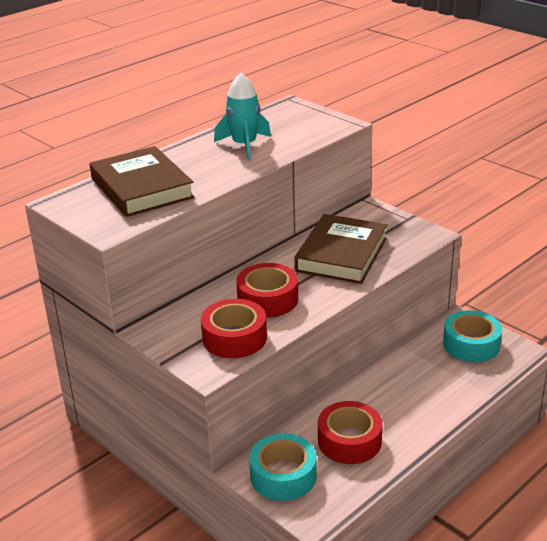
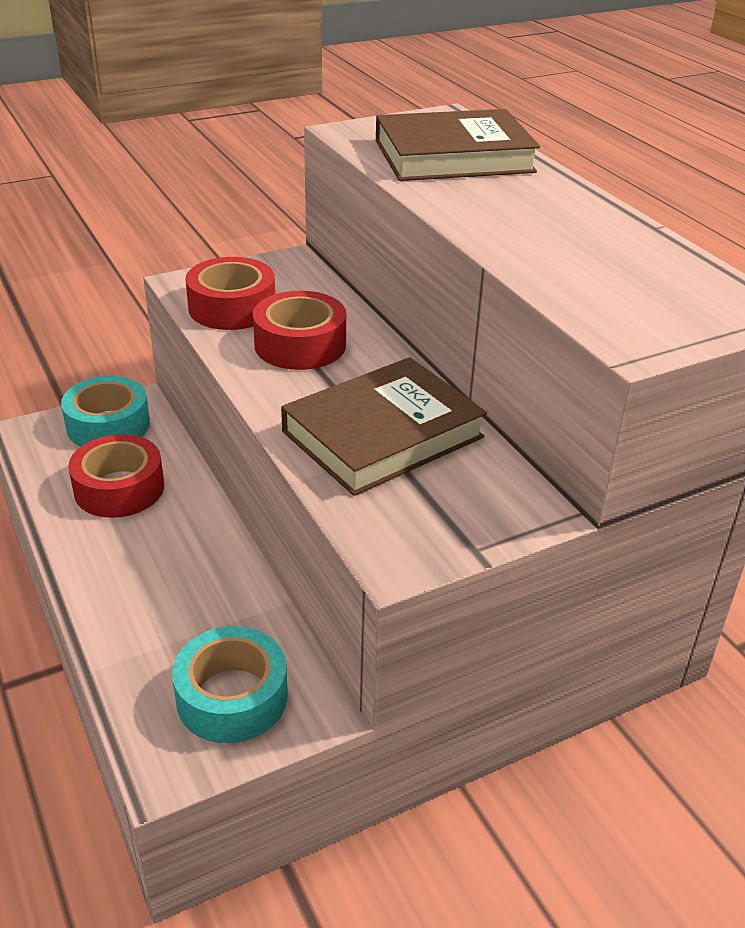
camera: 105 degrees right, 5 degrees up
turquoise rocket [214,73,271,160] -> none
brown book [294,214,387,284] -> brown book turned 75 degrees counterclockwise [281,357,487,496]

